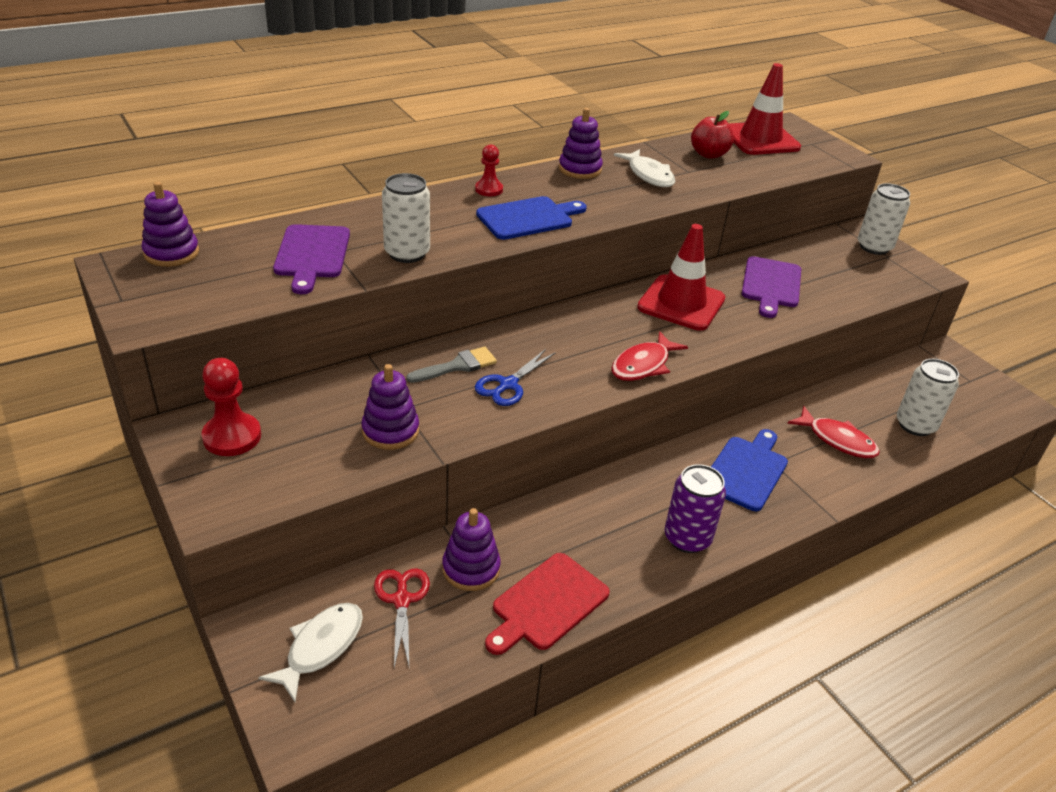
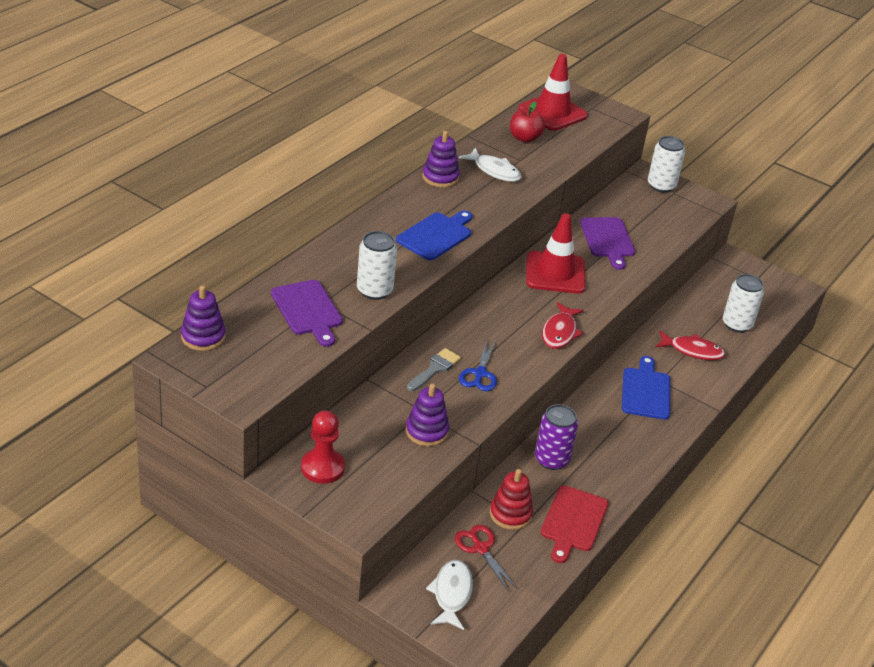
camera: 25 degrees left, 0 degrees up
purple stacking toy [442,508,501,591] -> red stacking toy [490,469,533,530]
red pawn [475,144,503,196] -> none
purple can [665,464,726,553] -> purple can moved to [535,404,578,470]

